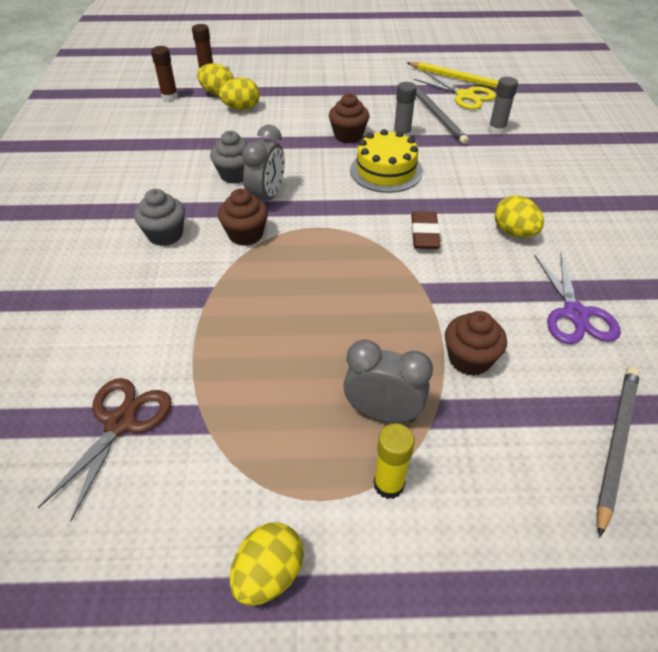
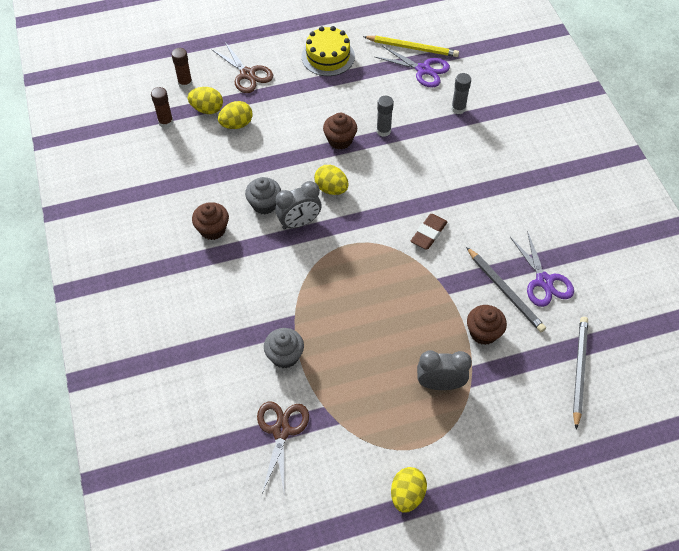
camera: 15 degrees left, 10 degrees up
grey cupcake [134,189,185,246] -> grey cupcake moved to [264,328,304,368]
brown cupcake [218,188,268,246] -> brown cupcake moved to [192,202,229,240]
grey clock [242,125,285,201] -> grey clock turned 60 degrees clockwise [275,181,322,230]
yellow cake [350,129,422,193] -> yellow cake moved to [302,26,355,76]
yellow glue stick [374,423,415,499] -> none
brown eraser [411,211,441,249] -> brown eraser turned 45 degrees clockwise [411,214,448,249]
yellow scissors [414,72,496,110] -> purple scissors [375,46,450,88]
grey pencil [416,87,469,144] -> grey pencil moved to [466,247,546,332]
yellow egg [495,195,544,238] -> yellow egg moved to [314,165,349,195]
none -> brown scissors [211,41,273,93]

